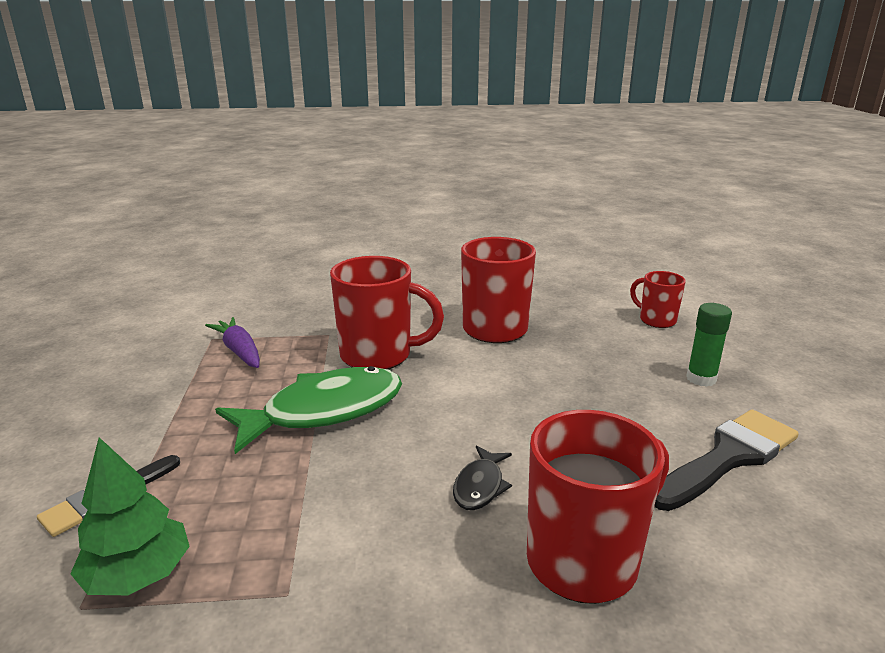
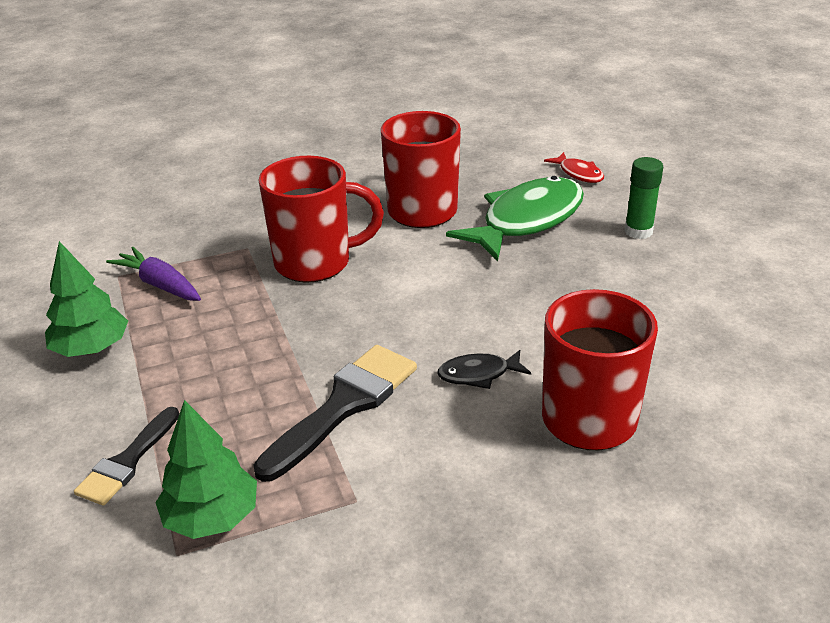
camera: 15 degrees left, 10 degrees up
green fish [215,366,402,454] -> green fish moved to [446,176,584,261]
black fish [453,446,512,510] -> black fish turned 75 degrees clockwise [437,350,531,389]
red mug [630,271,686,328] -> red fish [544,152,604,183]
black brush [654,410,799,511] -> black brush moved to [253,345,417,482]
none -> green tree [45,241,128,357]

